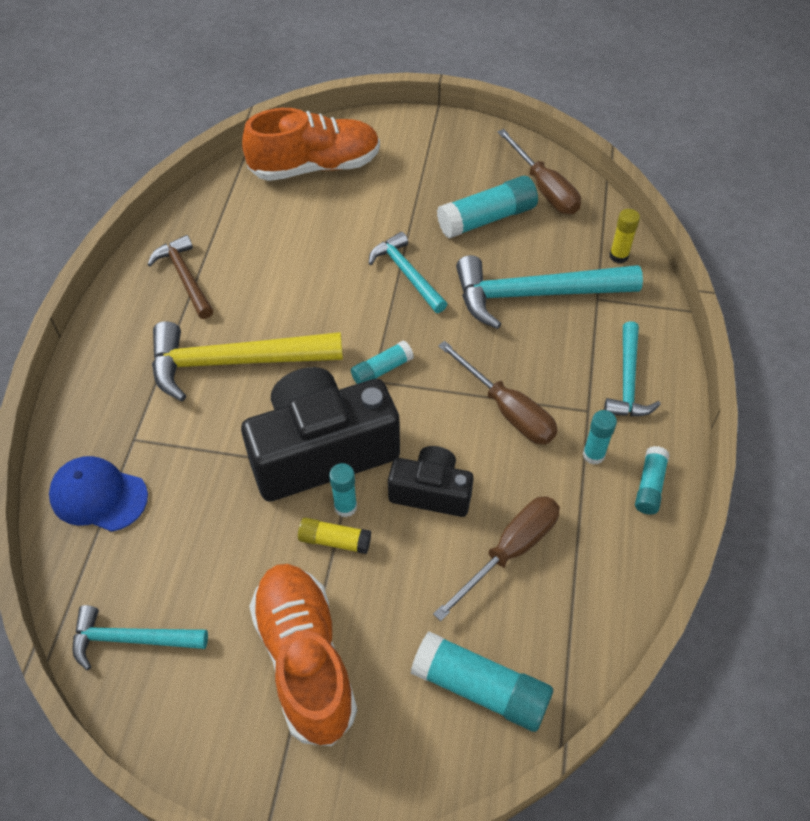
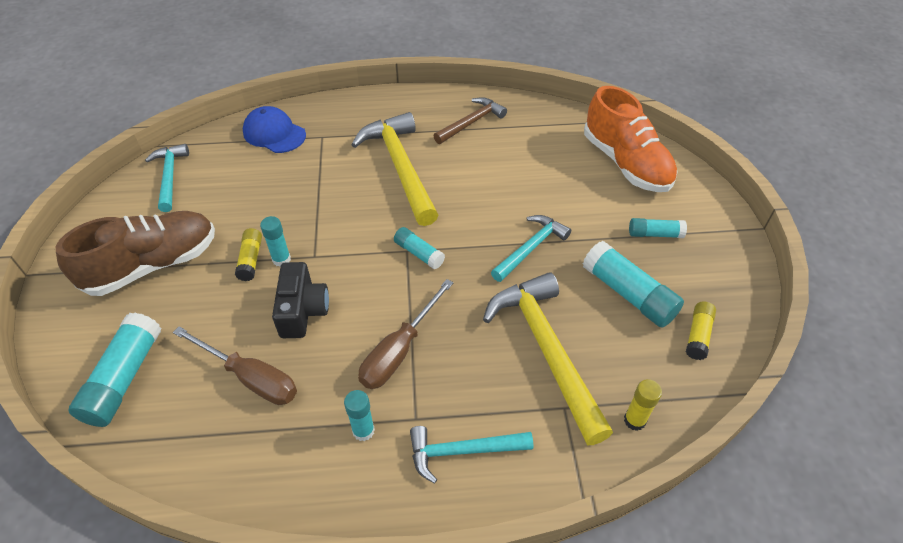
camera: 75 degrees right, 5 degrees down
blue cap [49,456,148,532] -> blue cap turned 60 degrees counterclockwise [243,106,306,153]
black camera [241,367,400,501] -> none
orange shoe [249,564,357,746] -> brown shoe [56,211,215,296]
turquoise hammer [456,255,643,329] -> yellow hammer [483,272,613,445]
brown screwdriver [498,129,581,214] -> yellow glue stick [686,302,716,360]
turquoise glue stick [635,446,669,514] -> turquoise glue stick moved to [629,218,687,238]

